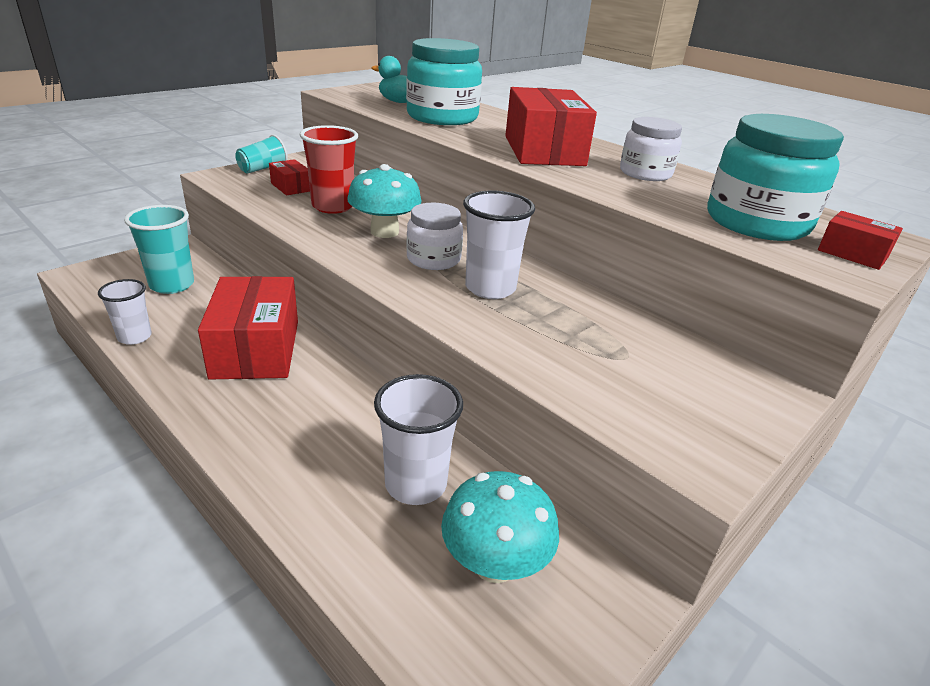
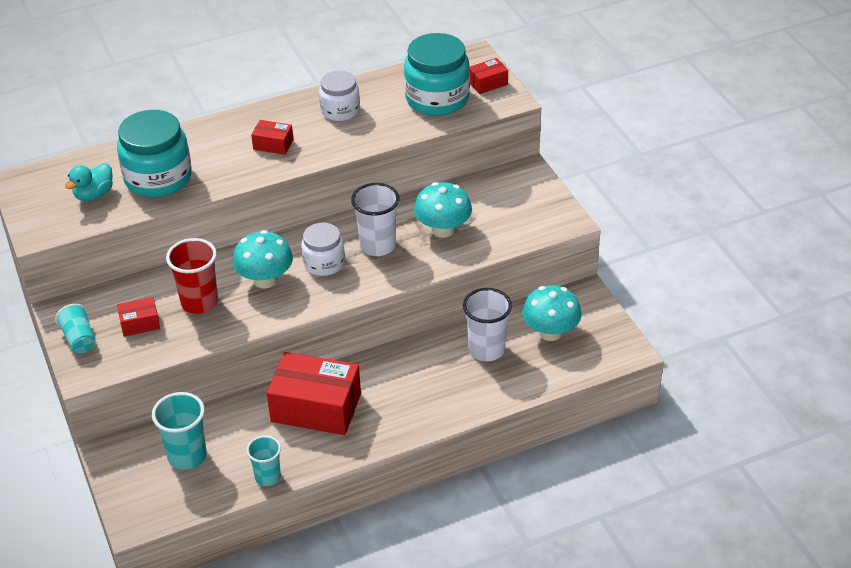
camera: 65 degrees left, 10 degrees up
white cup [98,279,152,345] -> turquoise cup [247,435,281,486]
red box [505,87,597,166] -> red box [251,120,294,155], size x0.47
none -> turquoise mushroom [414,182,472,238]

